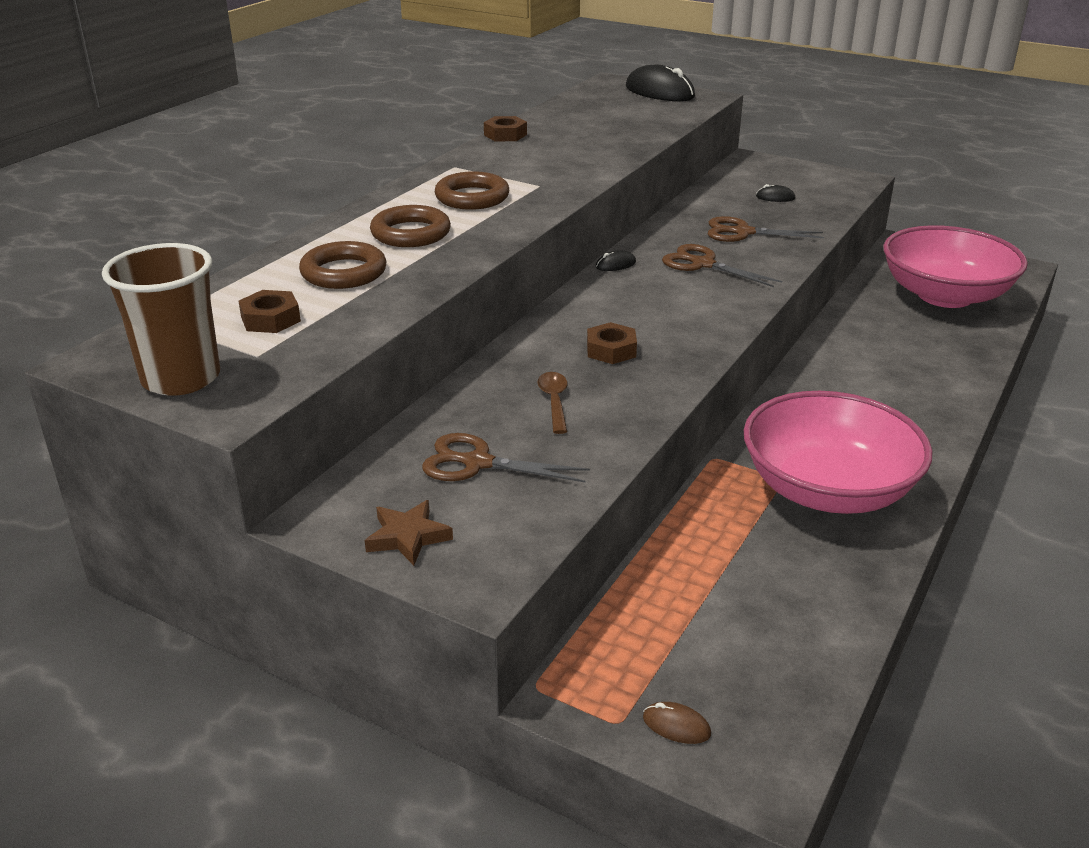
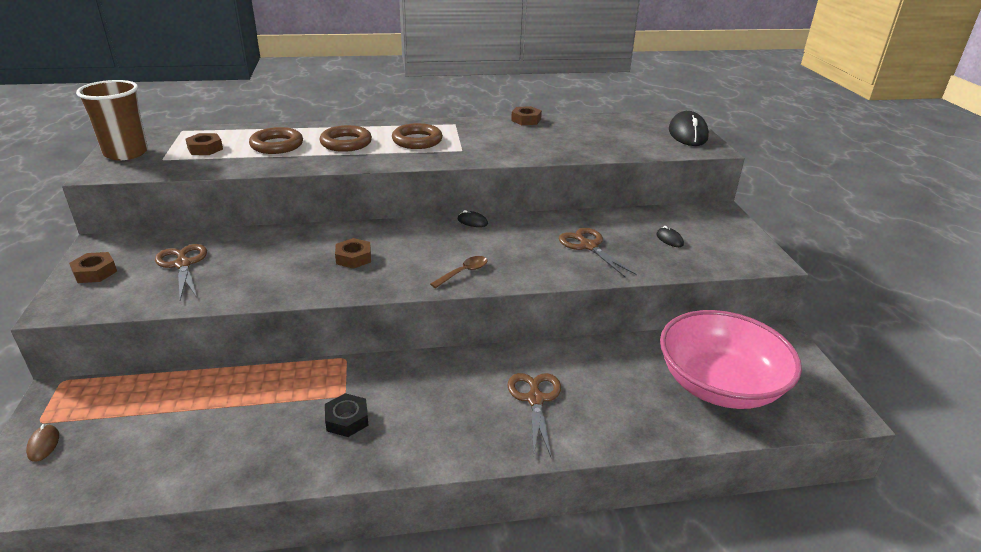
camera: 50 degrees right, 0 degrees up
brown star [365,500,453,566] -> brown nut [69,252,117,283]
brown spoon [538,372,567,434] -> brown spoon moved to [430,256,488,288]
brown scissors [662,244,782,287] -> brown scissors moved to [508,373,561,457]
pink bowl [744,391,932,514] -> black nut [325,393,369,437]

